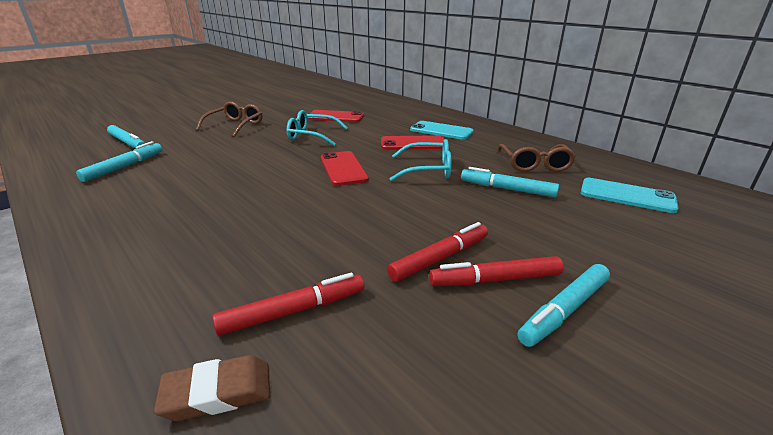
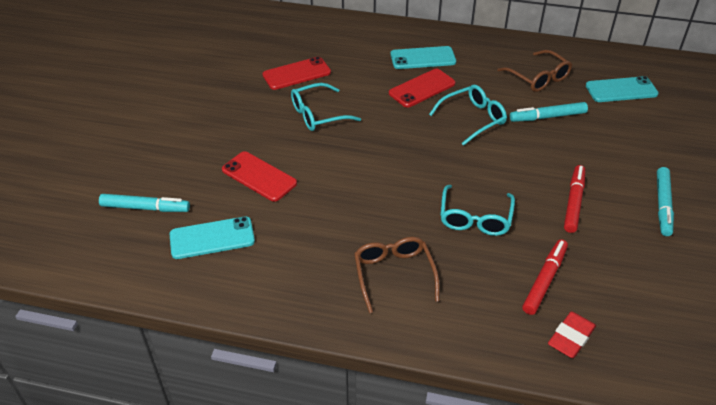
camera: 35 degrees left, 15 degrees up
turquoise marker [76,141,162,182] -> turquoise phone [170,216,255,259]
brown eraser [154,355,270,421] -> red eraser [548,311,596,358]
brown glasses [196,101,262,137] -> brown glasses moved to [354,237,440,313]
red phone [321,151,369,186] -> red phone moved to [222,151,297,202]
red marker [429,256,564,286] -> none
none -> turquoise glasses [440,185,515,236]

